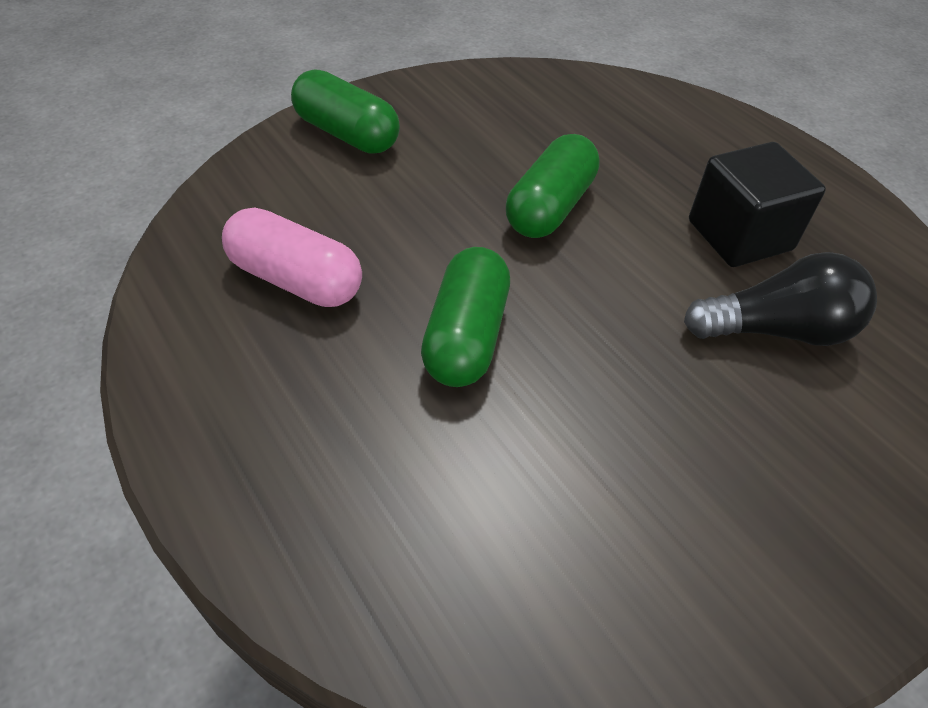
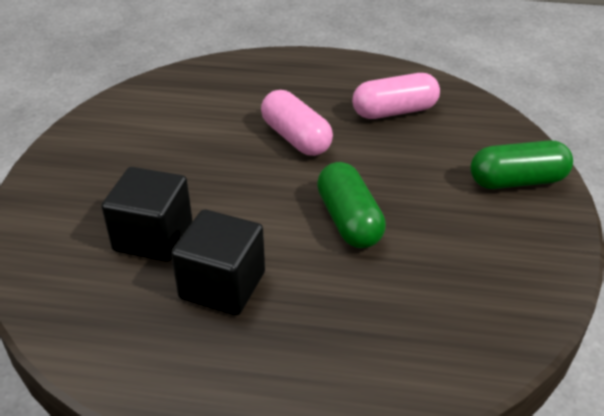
camera: 135 degrees right, 10 degrees down
green capsule [421,247,510,387] -> pink capsule [261,90,333,156]
black light bulb [684,252,877,346] -> black cube [102,167,192,262]

